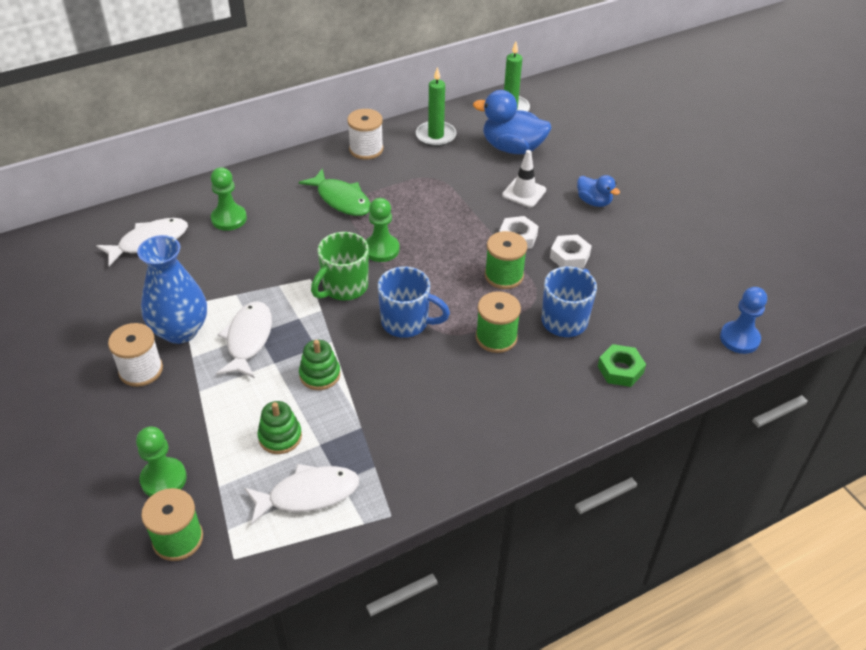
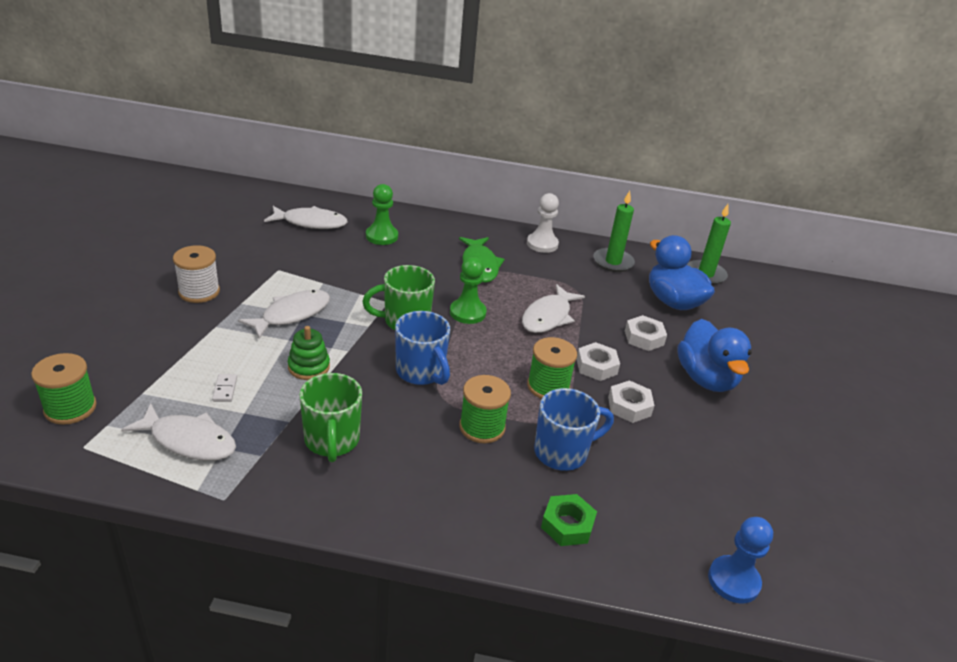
camera: 35 degrees right, 10 degrees down
green pawn [136,427,187,497] -> none
blue vase [137,235,207,344] -> none
green stacking toy [257,401,302,454] -> white domino [212,374,237,402]
white spool [347,109,383,160] -> white pawn [527,193,559,253]
white traffic cone [502,150,546,207] -> white nut [625,315,667,351]
blue duck [577,175,620,207] -> blue duck [677,319,752,392], size x1.79
none -> green mug [299,373,362,462]
none -> white fish [522,284,585,333]

